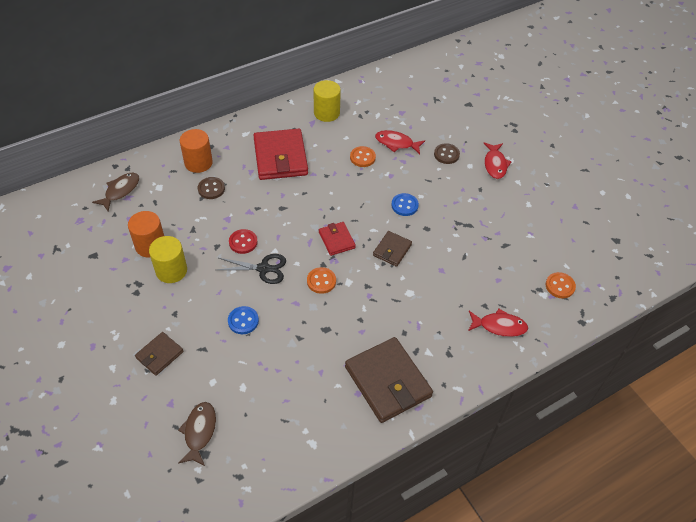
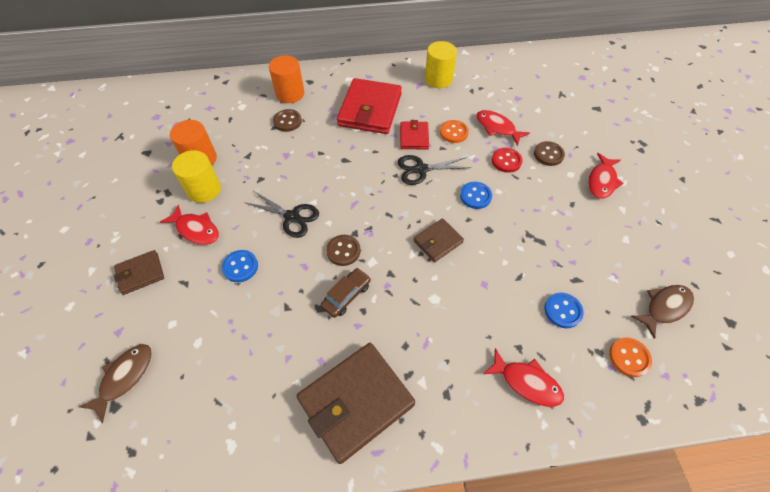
camera: 25 degrees right, 5 degrees up
brown fish [92,173,139,211] -> brown fish moved to [631,285,694,339]
red button [229,229,258,254] -> red button moved to [492,148,522,173]
orange button [307,267,336,294] -> brown button [326,235,361,266]
red wallet [319,222,356,256] -> red wallet moved to [400,120,429,149]
brown wallet [345,337,433,423] -> brown wallet turned 60 degrees clockwise [296,343,415,464]
none -> red fish [160,205,219,245]
none -> brown car [321,268,371,318]
none -> black scissors [398,155,471,185]
none -> blue button [545,293,584,328]

